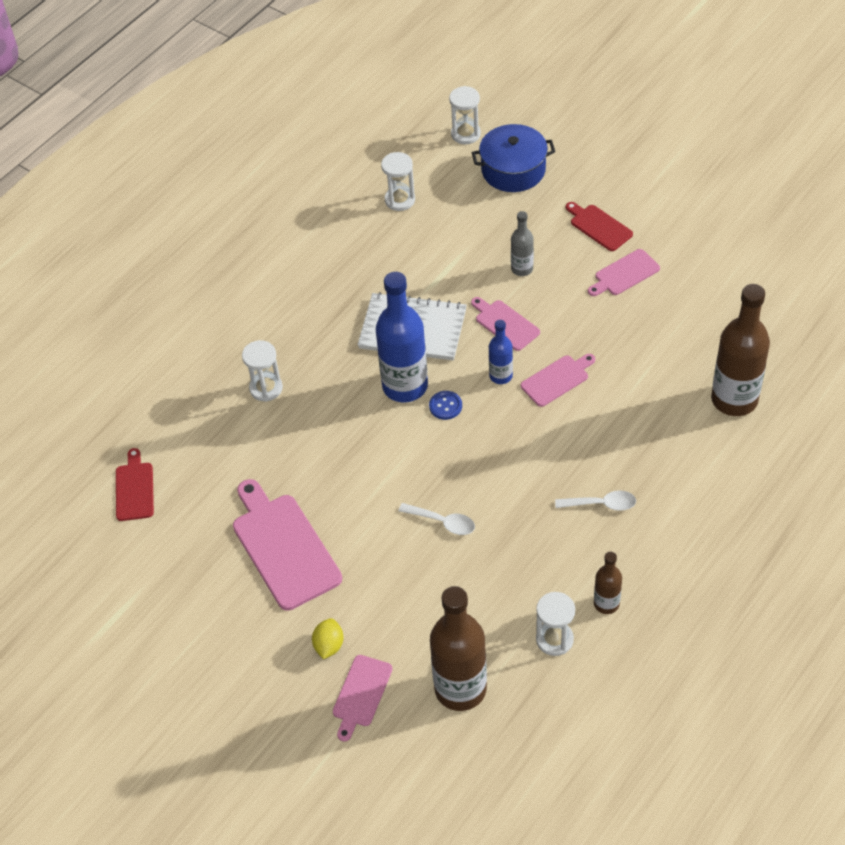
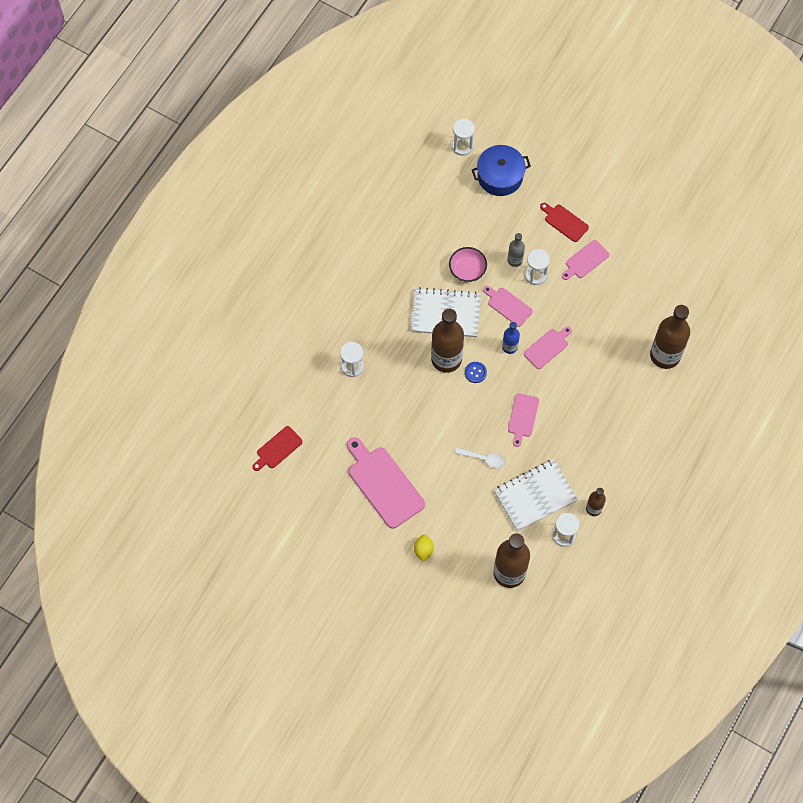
camera: 10 degrees left, 15 degrees up
red cutting board [116,448,154,521] -> red cutting board turned 120 degrees counterclockwise [252,426,303,471]
pink cutting board [333,655,392,742] -> pink cutting board moved to [508,393,539,447]
blue bottle [376,272,428,402] -> brown bottle [431,309,464,373]
white hourglass [381,152,415,211] -> white hourglass moved to [525,249,550,285]
white spoon [555,490,636,511] -> none
none -> pink bowl [449,247,487,282]
none -> white notebook [494,459,578,531]

